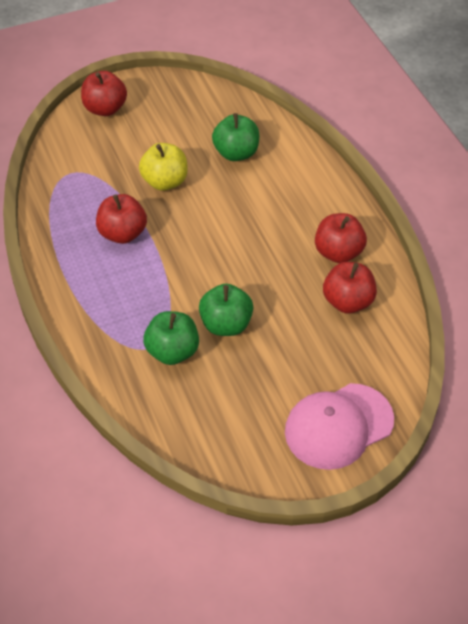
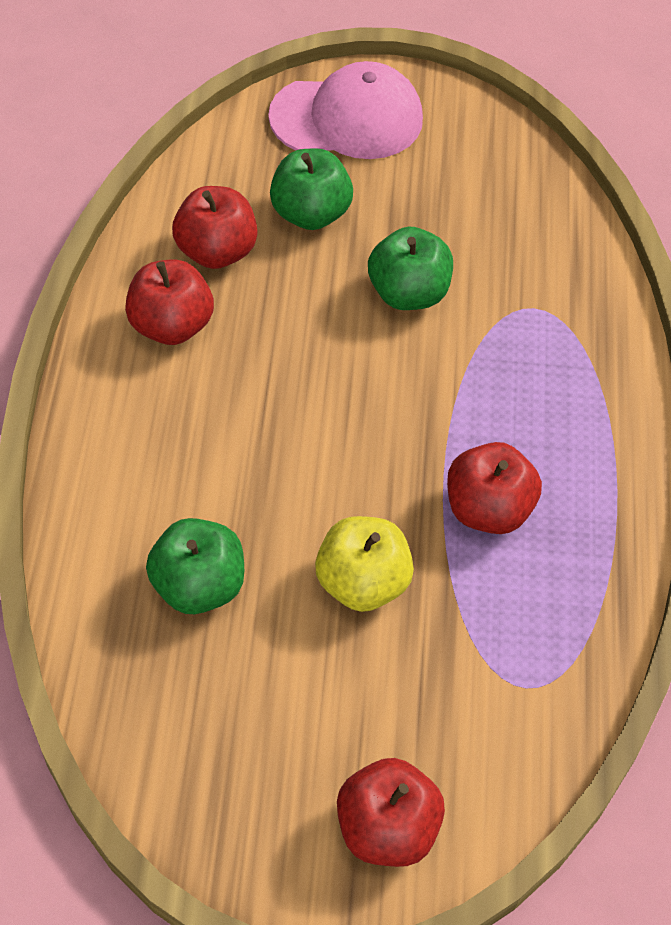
camera: 155 degrees left, 5 degrees up
green apple [143,311,199,365] -> green apple moved to [270,149,353,230]

